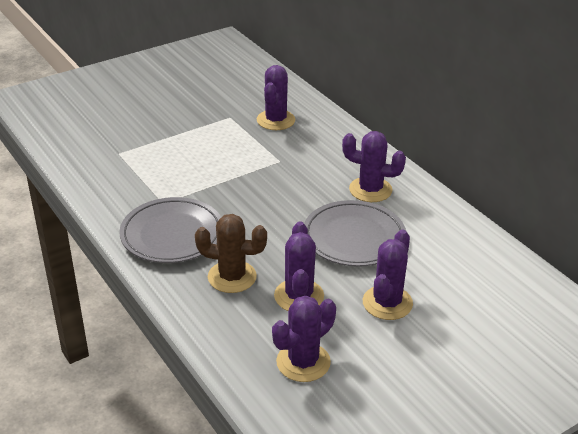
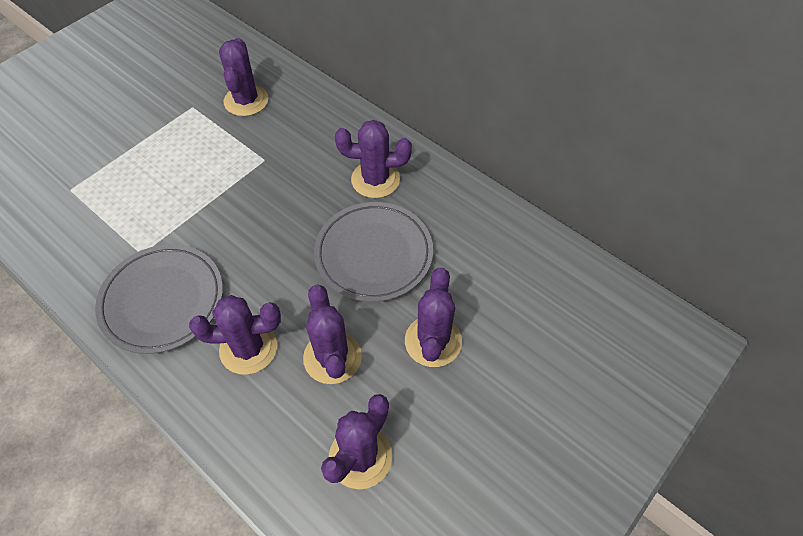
camera: 15 degrees left, 20 degrees up
brown cactus [195,214,267,293] -> purple cactus [189,295,281,375]

